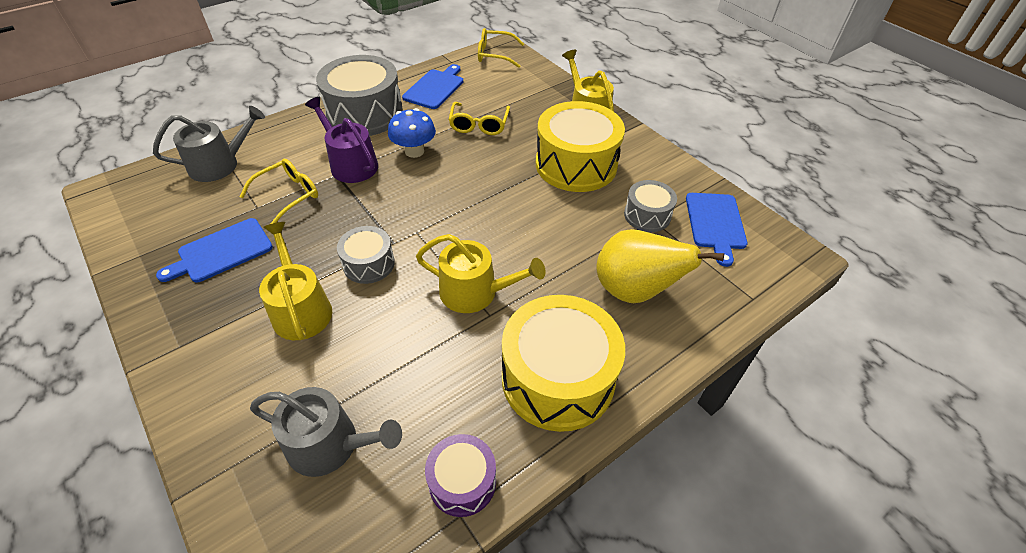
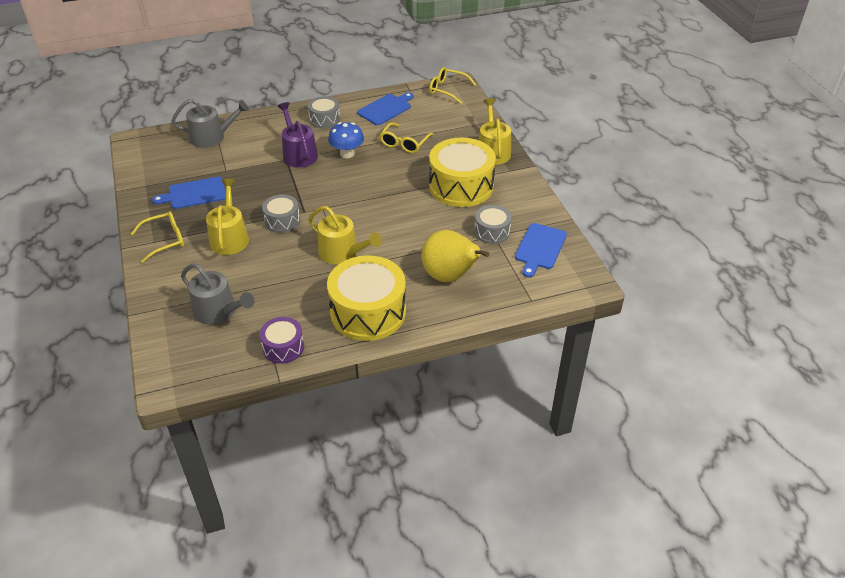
camera: 20 degrees right, 5 degrees down
yellow glasses [240,159,318,224] -> yellow glasses moved to [131,211,184,263]
grey drum [316,55,403,136] -> grey drum [308,96,340,128], size x0.52

